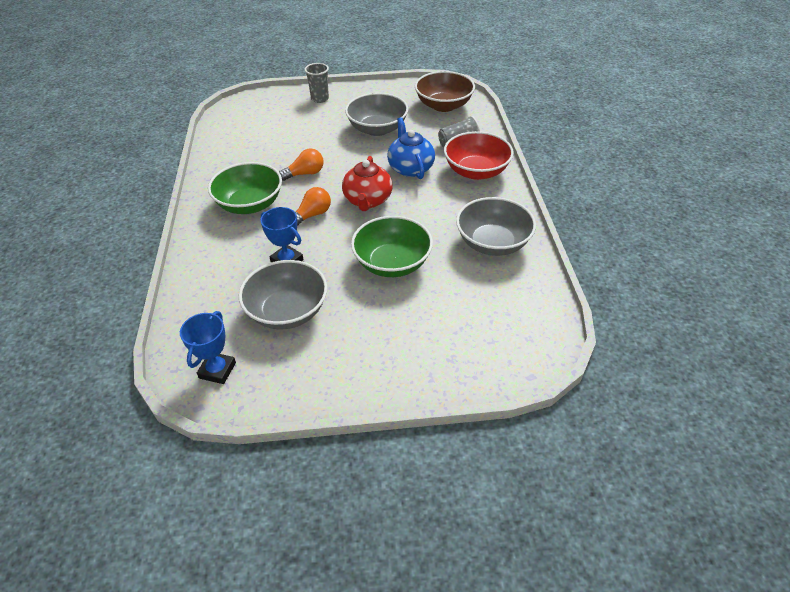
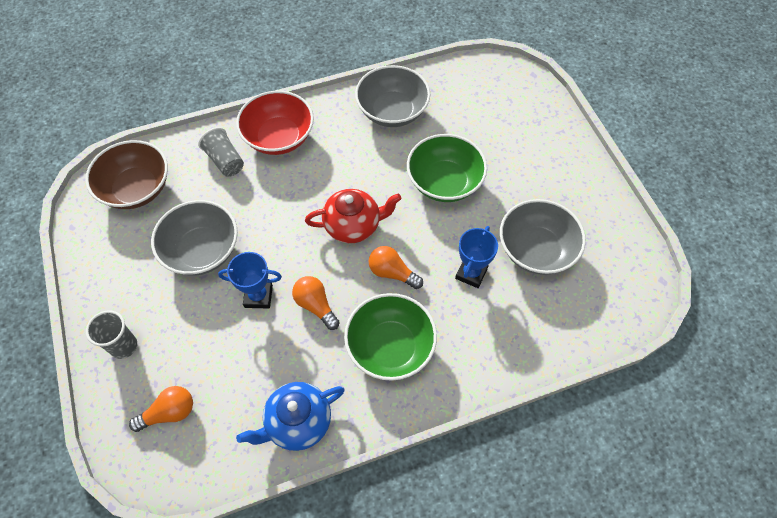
camera: 105 degrees left, 15 degrees up
blue trophy [180,311,236,384] -> blue trophy moved to [218,252,282,309]
blue teapot [387,117,435,179] -> blue teapot moved to [236,382,345,451]
none -> orange light bulb [129,386,193,432]

